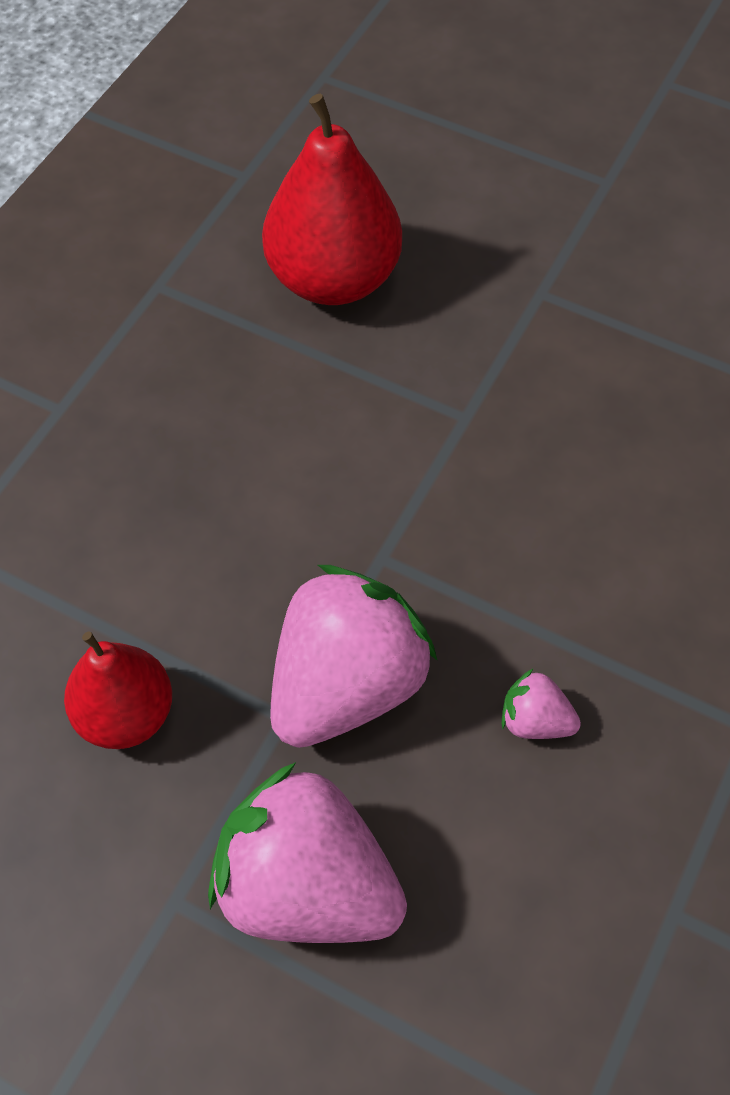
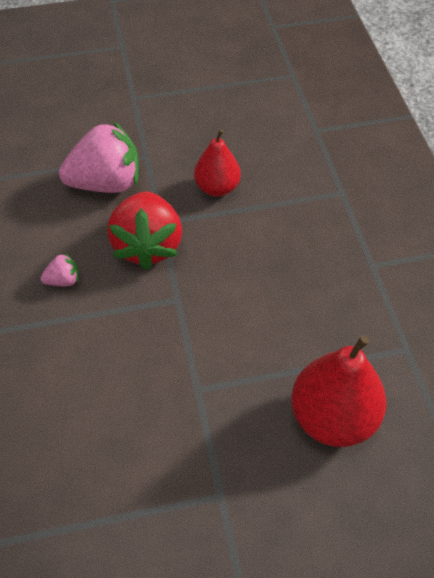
camera: 140 degrees right, 5 degrees down
pink strawberry [270,565,438,748] -> red strawberry [107,191,182,270]

